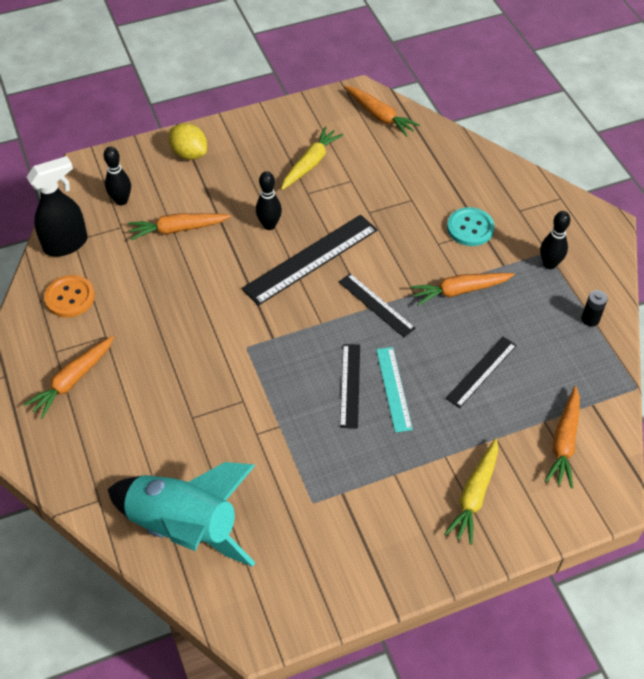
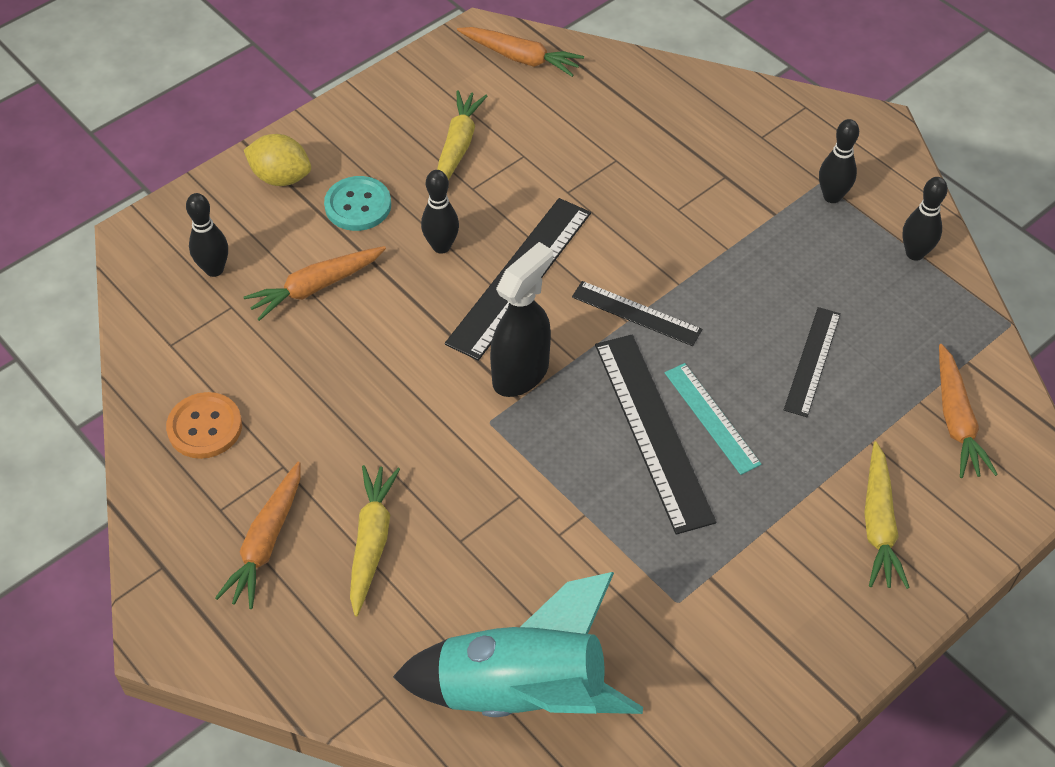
camera: 20 degrees left, 0 degrees up
black spray bottle [27,156,88,257] -> black spray bottle moved to [490,242,553,397]
black ruler [340,344,360,428] -> black ruler [595,335,716,535], size x1.68
orange carrot [410,273,515,305] -> none
turquoise button [447,207,494,246] -> turquoise button moved to [324,176,391,231]
black battery [582,290,608,326] -> black bowling pin [902,177,948,261]
none -> yellow carrot [350,465,400,616]

